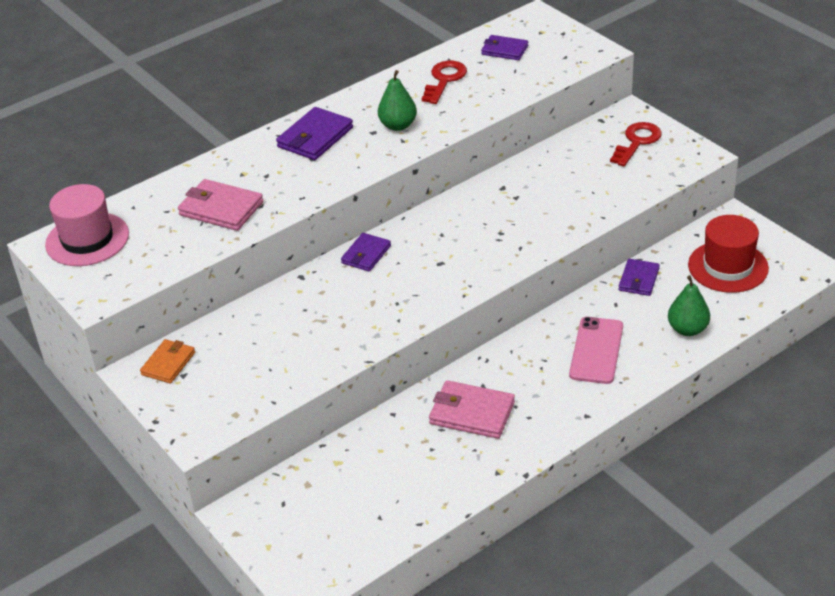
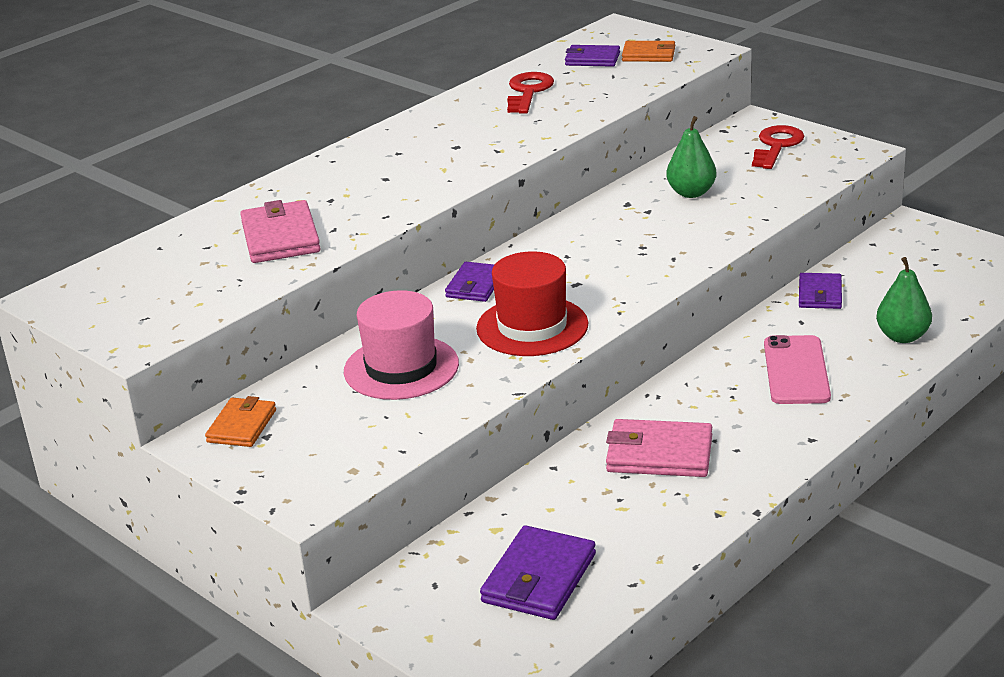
camera: 10 degrees left, 10 degrees down
pink hat [45,184,129,266] -> pink hat moved to [344,290,459,400]
pink wallet [178,179,263,231] -> pink wallet turned 60 degrees clockwise [240,200,321,263]
purple wallet [276,107,353,160] -> purple wallet moved to [480,525,596,620]
green pear [378,70,417,131] -> green pear moved to [666,116,717,198]
red hat [688,215,769,293] -> red hat moved to [476,251,588,356]
none -> orange wallet [622,41,675,62]

